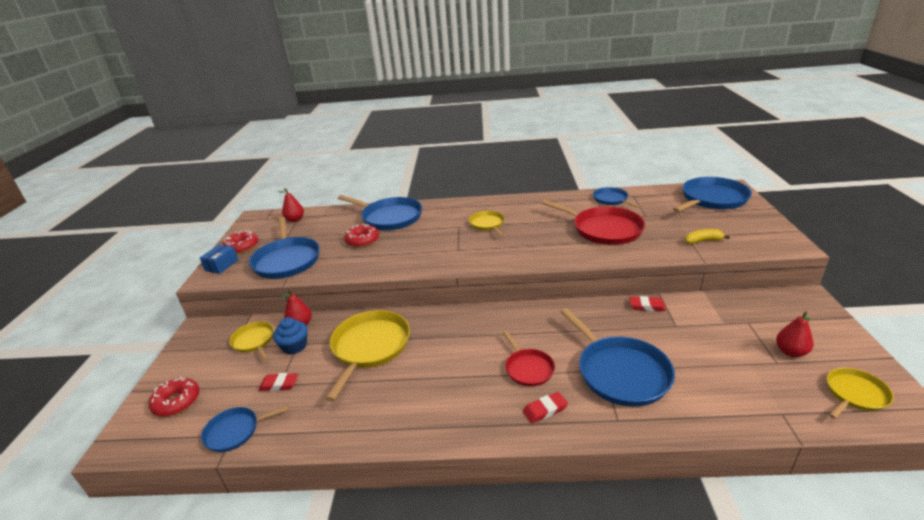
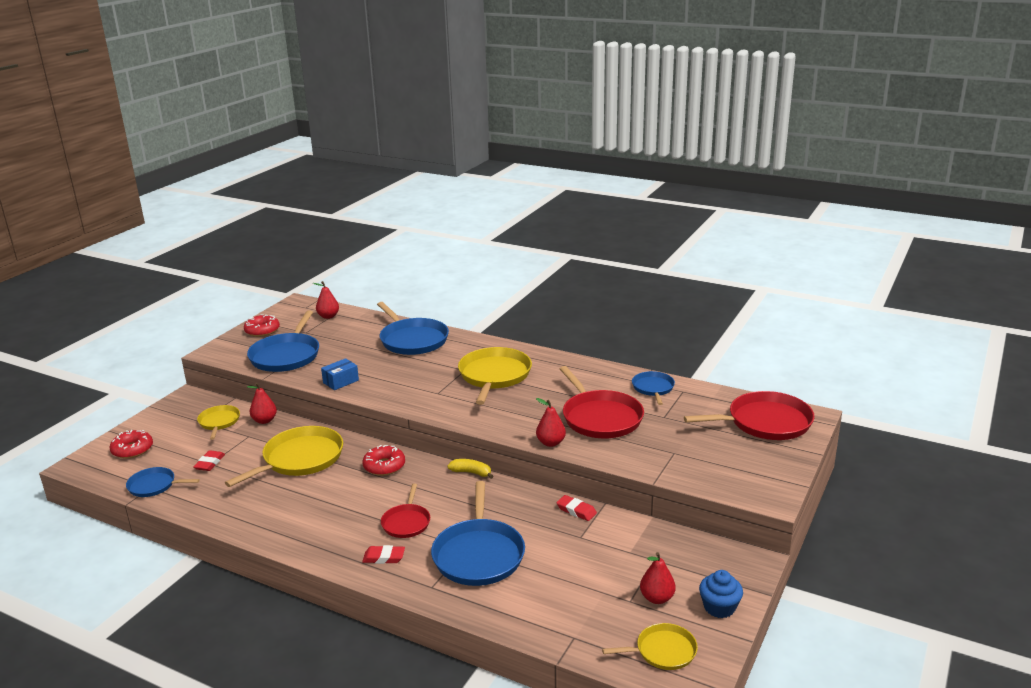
camera: 25 degrees right, 5 degrees down
blue box [200,244,238,274] -> blue box moved to [321,358,359,390]
red eraser [259,373,298,391] -> red eraser turned 75 degrees clockwise [193,450,225,471]
blue cupcake [273,317,308,354] -> blue cupcake moved to [699,570,743,618]
red donut [344,224,379,247] -> red donut moved to [362,445,405,476]
yellow pan [469,211,504,236] -> yellow pan [458,347,532,405], size x1.79
blue pan [673,177,752,212] -> red pan [684,391,815,440]
yellow banana [685,229,730,244] -> yellow banana moved to [447,459,493,479]
none -> red pear [536,398,566,447]

